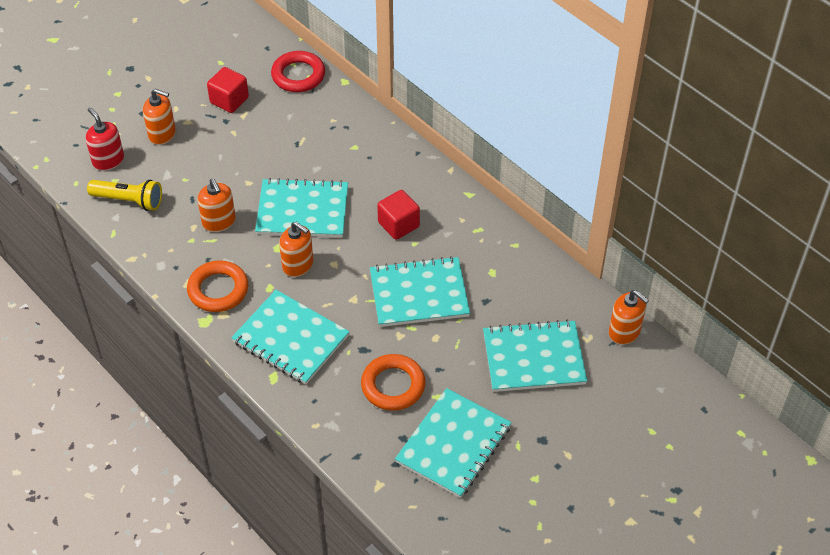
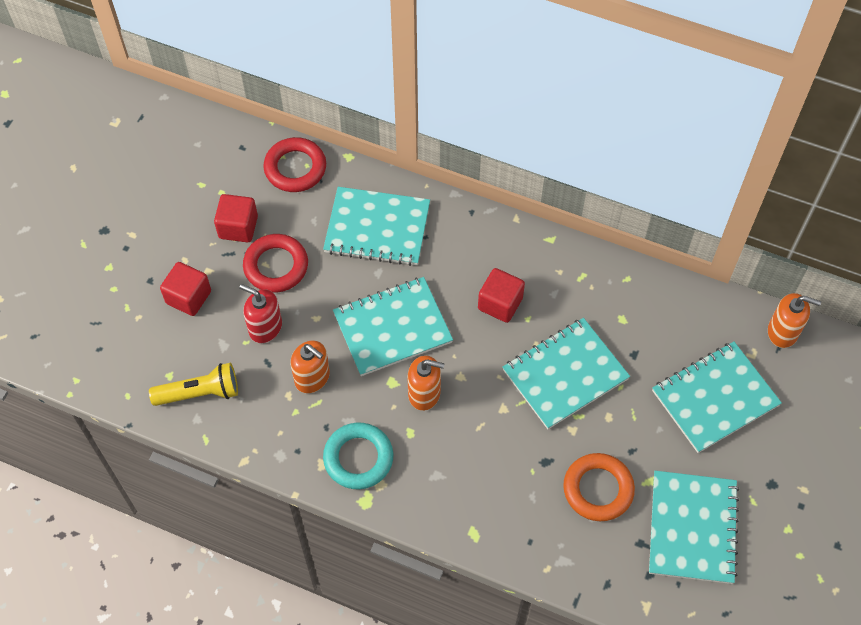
camera: 25 degrees left, 10 degrees up
red soap dispenser [85,107,124,171] -> red soap dispenser moved to [239,284,282,343]
orange soap dispenser [143,89,176,145] -> red cube [160,262,211,316]
orange ring [187,260,248,312] -> turquoise ring [323,423,394,489]
turquoise notebook [231,290,350,384] -> turquoise notebook moved to [323,187,430,266]
none -> red ring [243,234,308,293]

